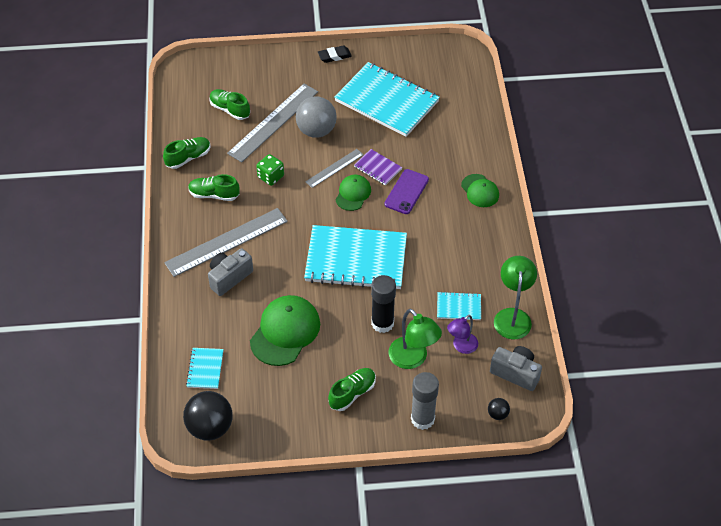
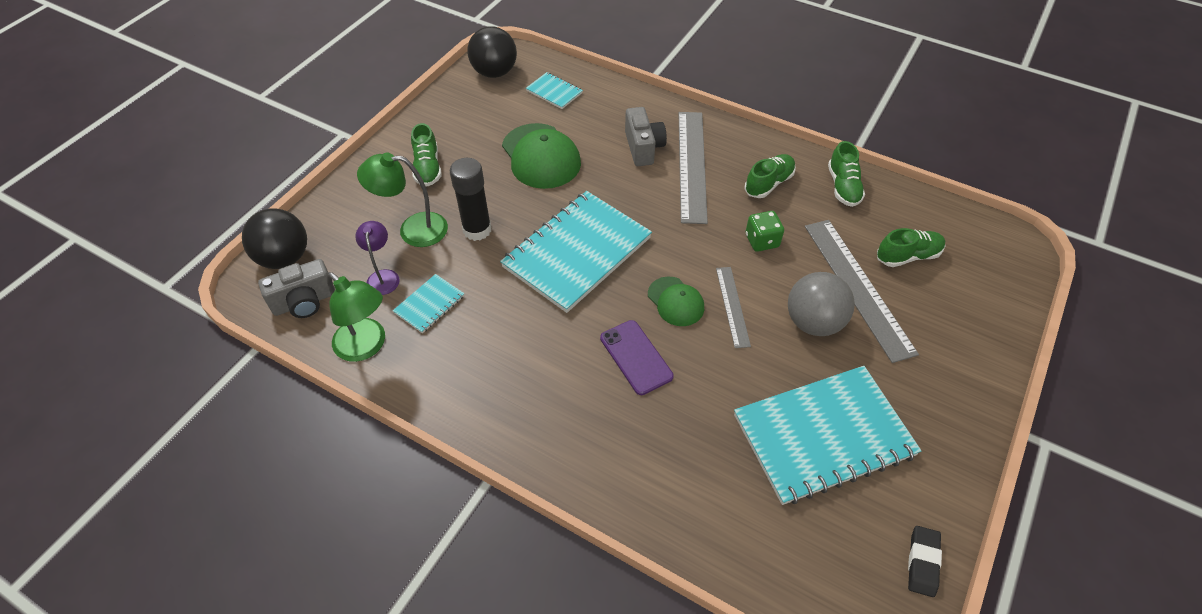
camera: 125 degrees right, 0 degrees up
black eraser [318,46,352,63] -> black eraser moved to [908,526,942,597]
purple notebook [354,149,402,185] -> none
grey glue stick [411,372,439,430] -> none
green cap [461,174,499,207] -> none
black ball [488,398,510,420] -> black ball [242,208,307,269], size x2.18

